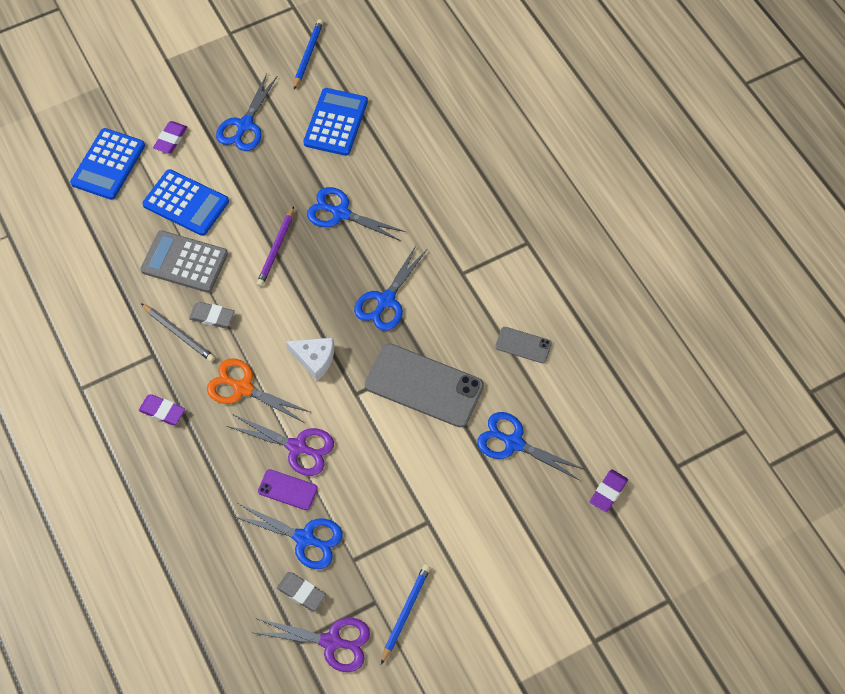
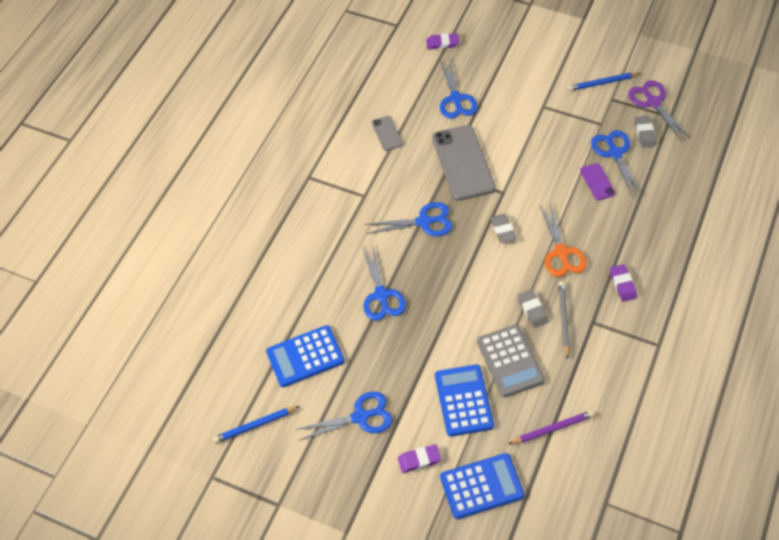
camera: 125 degrees left, 5 degrees down
purple scissors [227,415,334,476] -> none
purple pencil [257,206,294,287] -> purple pencil moved to [509,410,594,444]
white cheese [286,338,334,381] -> grey eraser [490,214,517,243]

